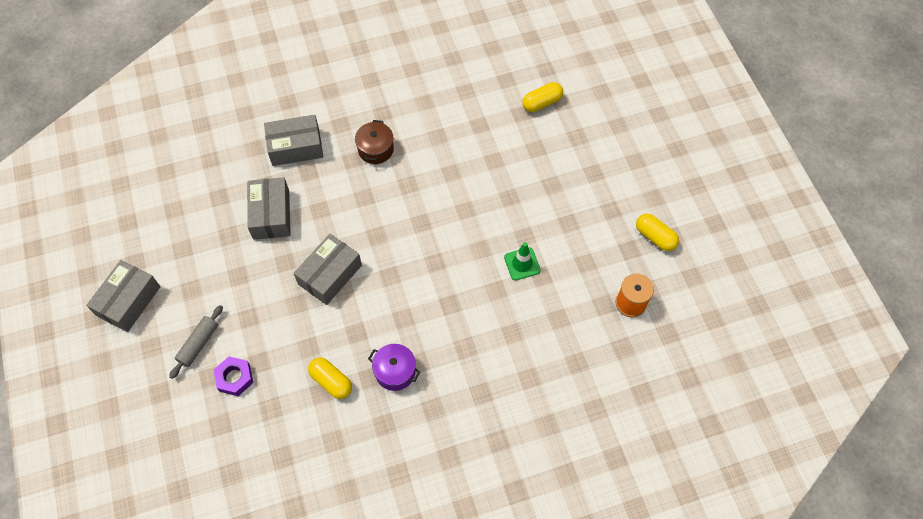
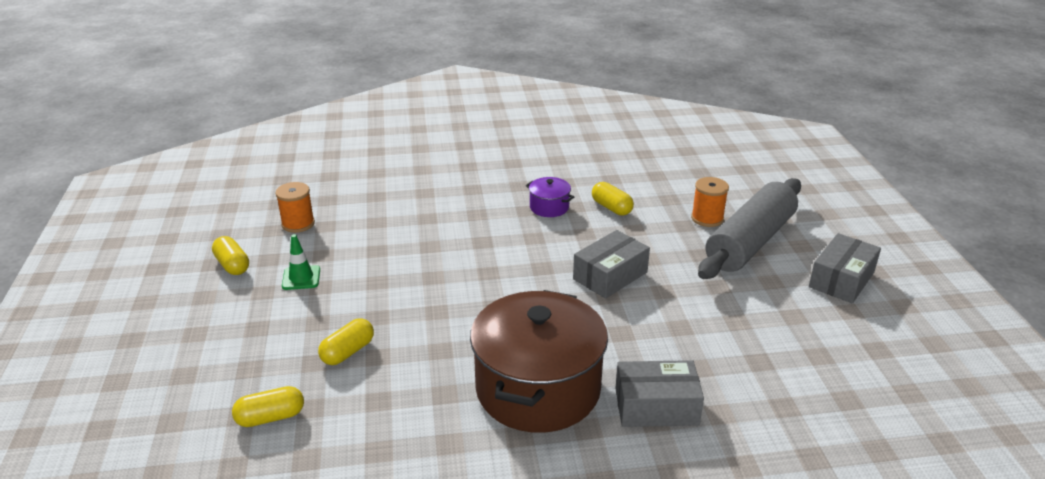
camera: 170 degrees left, 30 degrees down
grey rolling pin [169,305,223,379] -> grey rolling pin [698,178,801,279], size x2.34
purple nut [214,356,253,396] -> orange spool [691,177,729,227]
grey box [247,177,291,240] -> none
brown pot [355,120,394,164] -> brown pot [470,290,608,433], size x2.37
green traffic cone [504,242,541,280] -> green traffic cone moved to [282,234,320,290]
none -> yellow capsule [318,318,374,365]

